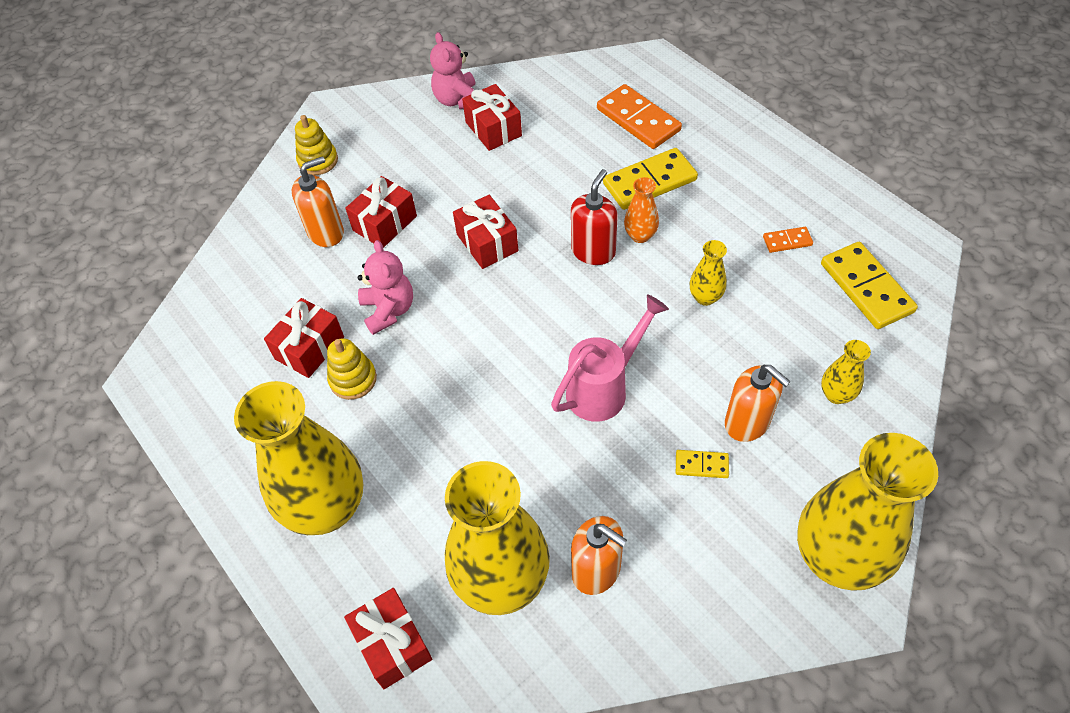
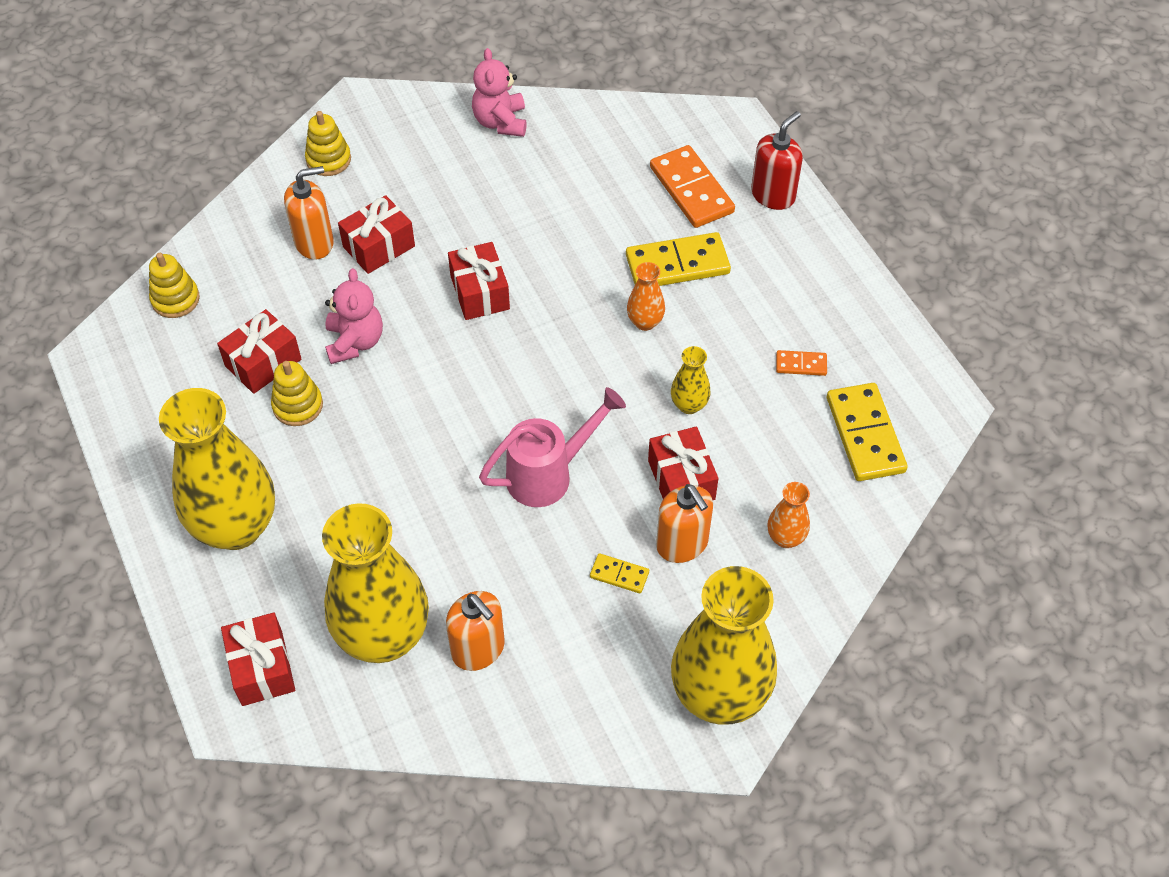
camera: 10 degrees right, 0 degrees up
red gift [462,84,522,151] -> red gift moved to [648,426,719,500]
red soap dispenser [571,169,618,265] -> red soap dispenser moved to [751,111,803,210]
yellow vase [821,340,871,404] -> orange vase [767,482,810,548]
none -> yellow stacking toy [149,253,200,318]

